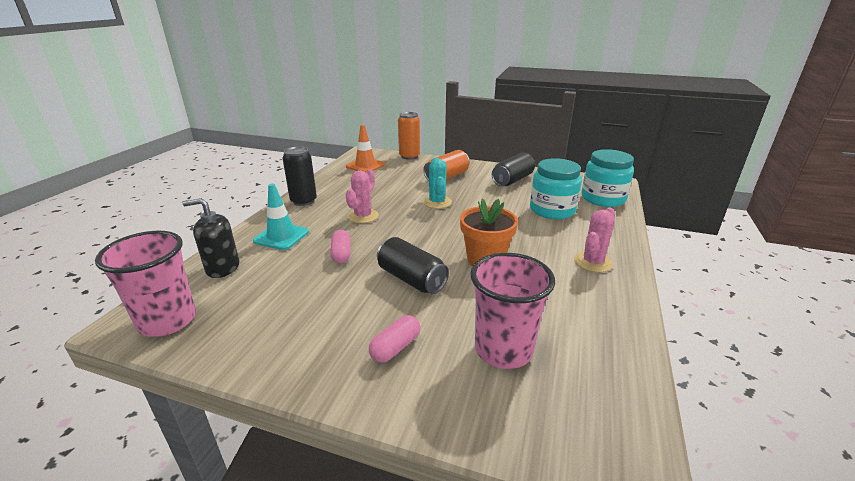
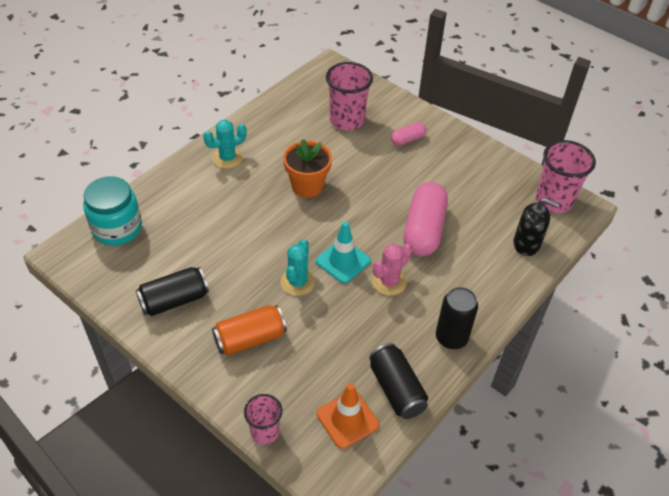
camera: 160 degrees left, 20 degrees up
turquoise traffic cone [253,184,309,250] -> turquoise traffic cone moved to [316,221,371,283]
pink capsule [330,230,351,263] -> pink capsule [404,182,448,256], size x2.03
black can [377,237,449,294] -> black can moved to [369,343,428,419]
orange can [398,112,420,160] -> pink cup [244,394,282,445]
turquoise jar [530,158,582,219] -> none
pink cactus [574,208,615,272] -> turquoise cactus [203,120,247,169]

